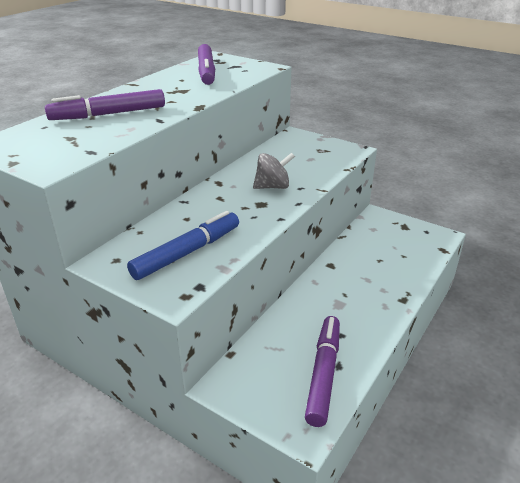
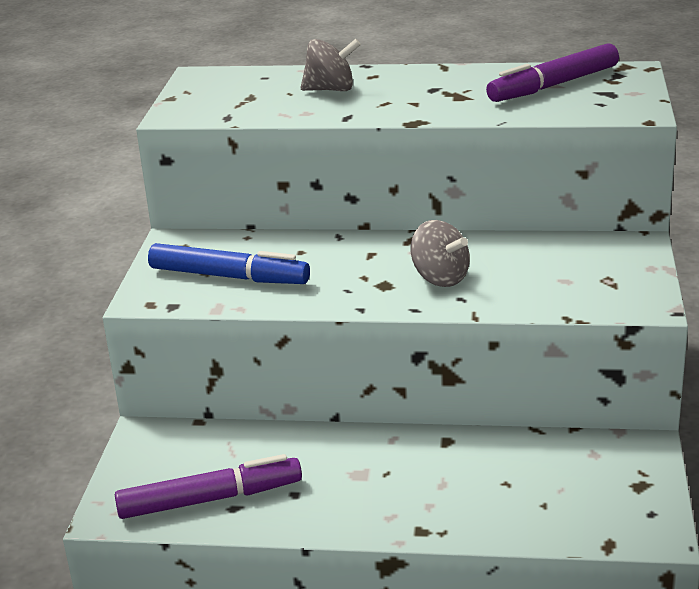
camera: 65 degrees right, 5 degrees down
purple marker [45,89,165,120] -> grey spinning top [301,39,361,91]

